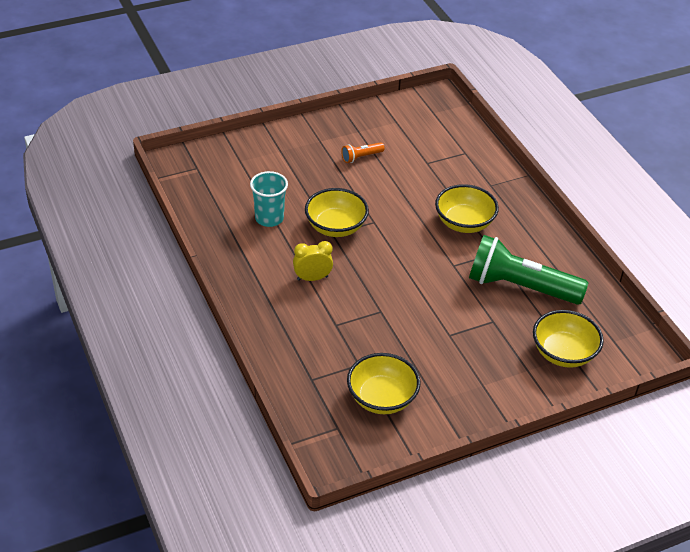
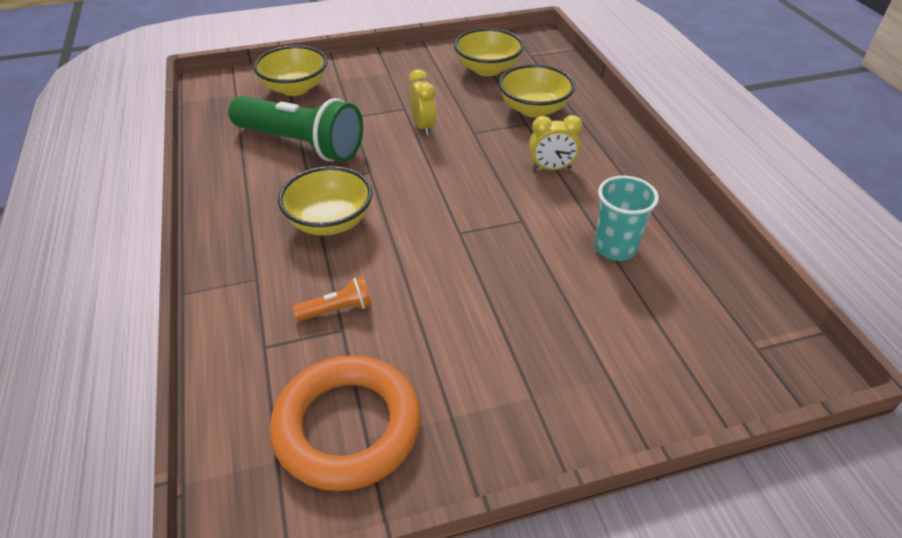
camera: 170 degrees left, 0 degrees up
yellow bowl [305,188,369,237] -> yellow bowl moved to [499,64,575,118]
orange flashlight [341,142,385,163] -> orange flashlight moved to [293,276,372,321]
none -> orange ring [270,355,421,491]
none -> yellow clock [409,69,437,136]

